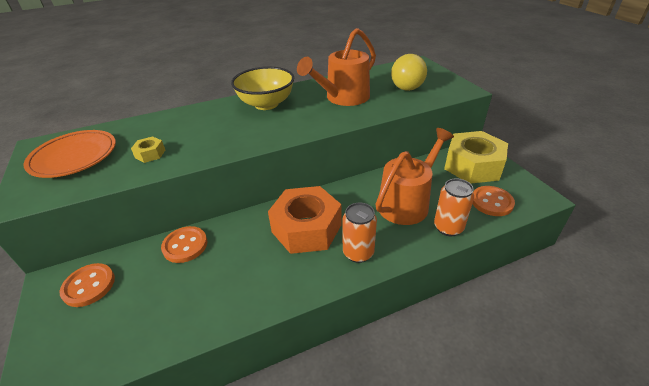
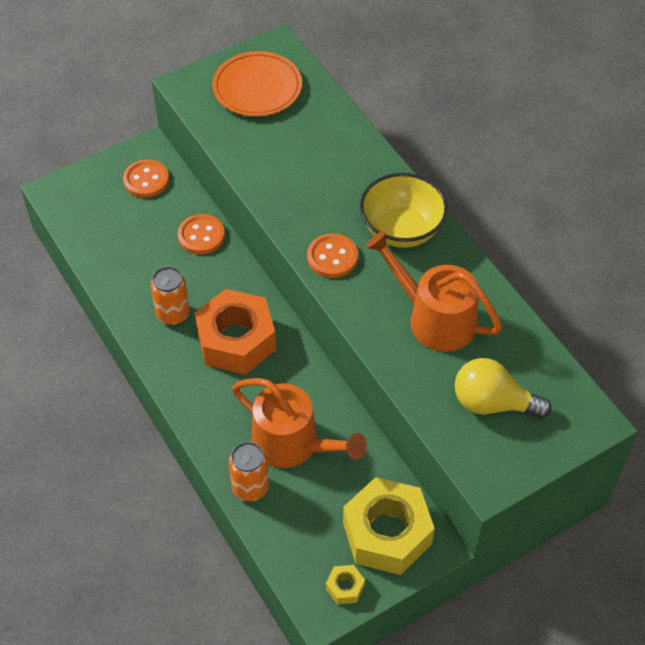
camera: 80 degrees right, 15 degrees up
yellow nut [131,136,165,163] -> yellow nut moved to [326,565,365,604]
orange can [343,202,377,263] -> orange can moved to [150,266,190,325]
orange button [472,186,515,216] -> orange button moved to [307,233,358,278]

